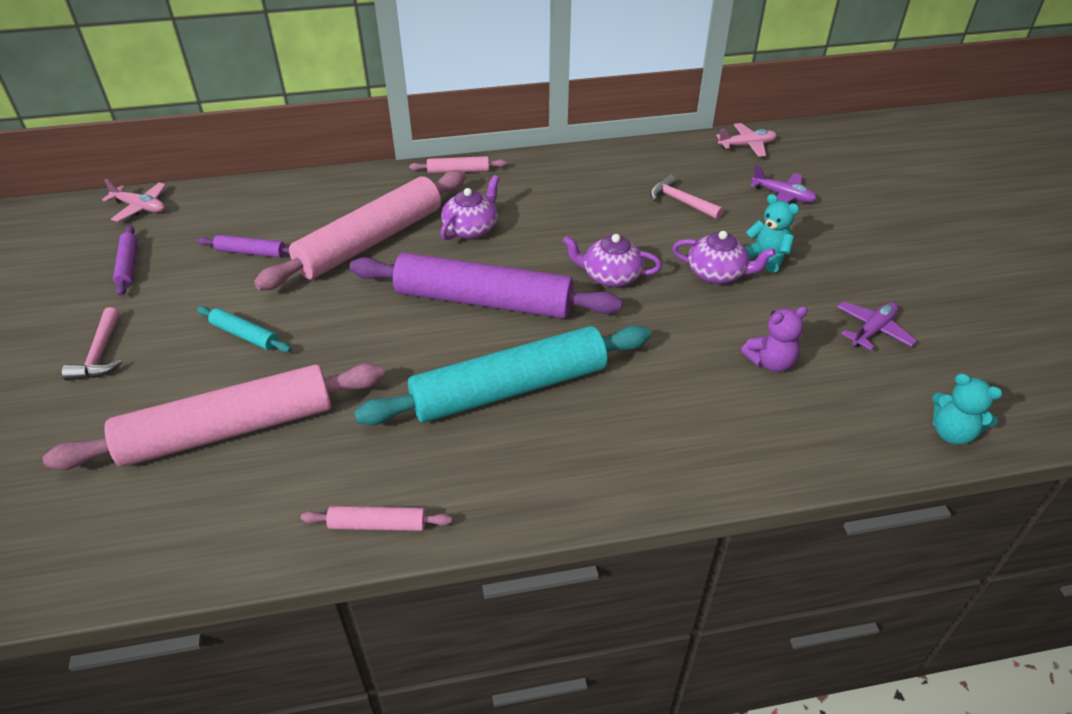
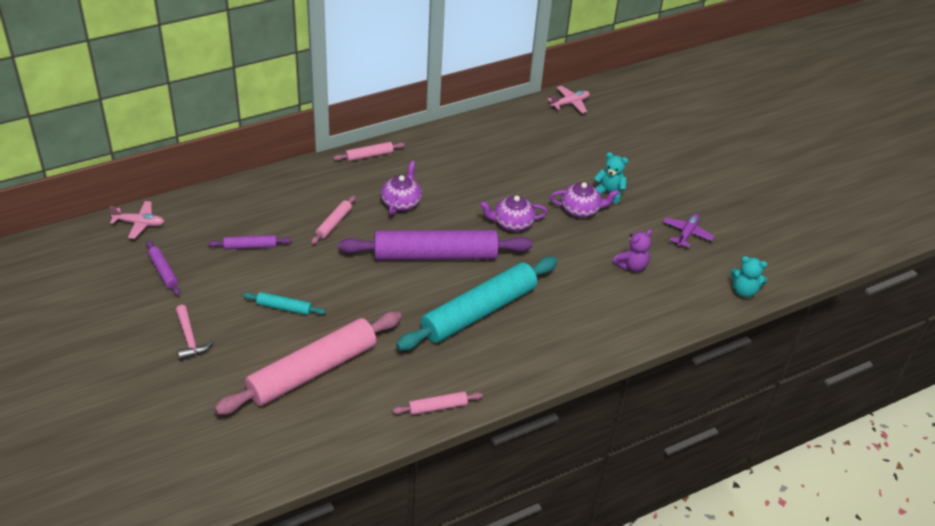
camera: 20 degrees left, 0 degrees up
pink rolling pin [254,170,466,290] -> pink rolling pin [311,196,356,244], size x0.42
pink hammer [650,174,723,219] -> none
purple plane [750,165,817,203] -> none

